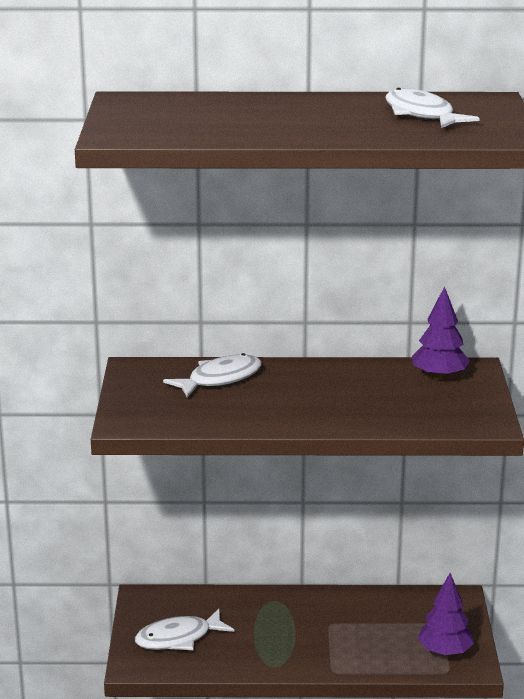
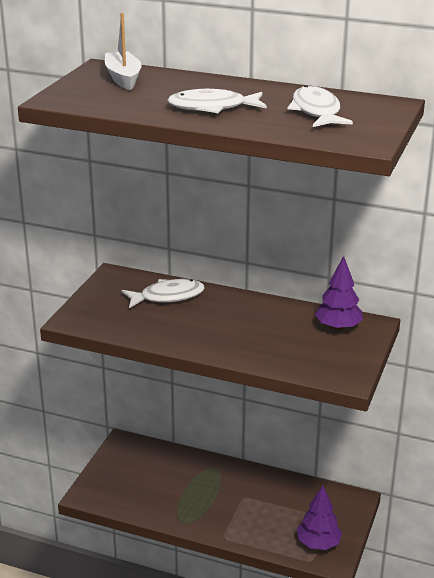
camera: 20 degrees right, 5 degrees up
white fish [135,609,234,650] -> white fish moved to [167,89,267,113]
none -> white boat [105,13,142,90]

